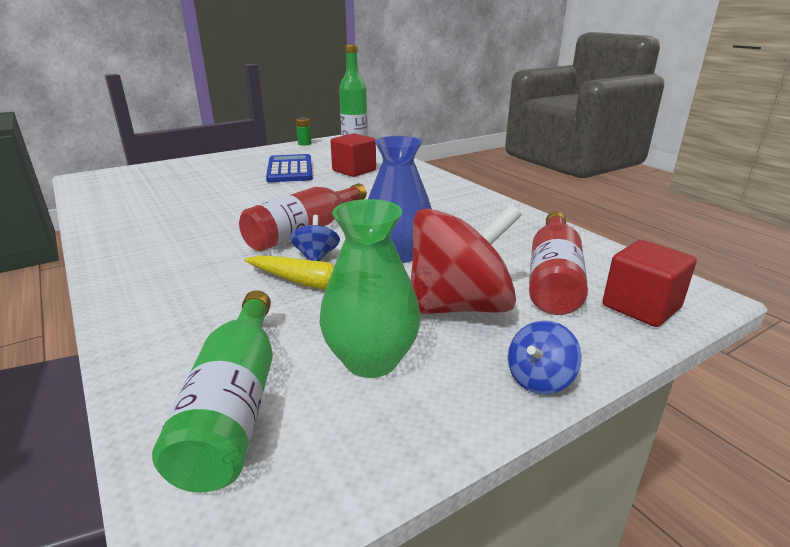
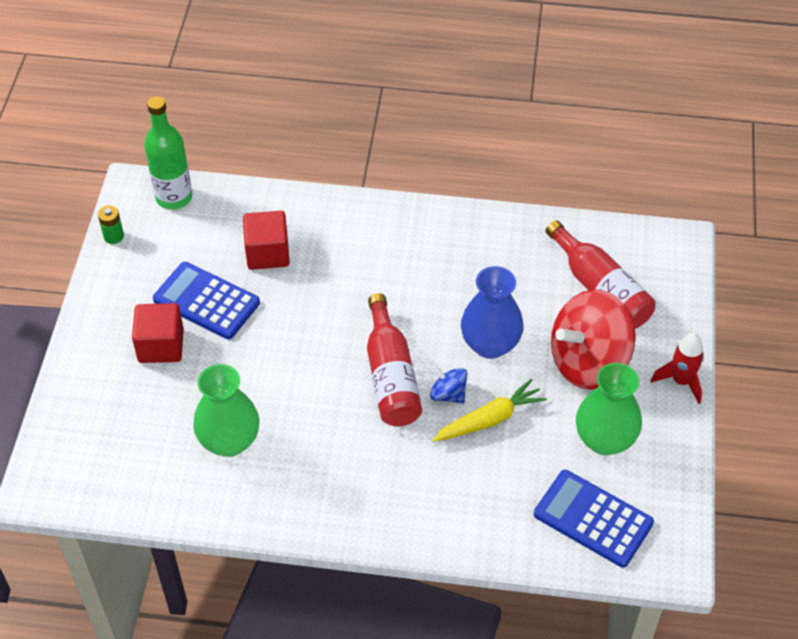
camera: 50 degrees left, 25 degrees up
green bottle [152,290,273,493] -> blue calculator [534,470,654,567]
red spinning top [411,204,522,314] -> red spinning top turned 135 degrees counterclockwise [551,290,636,390]
blue spinning top [508,320,582,395] -> red rocket [651,333,704,404]
red cube [603,240,697,327] -> red cube moved to [132,303,184,363]
none -> green vase [193,364,259,457]

